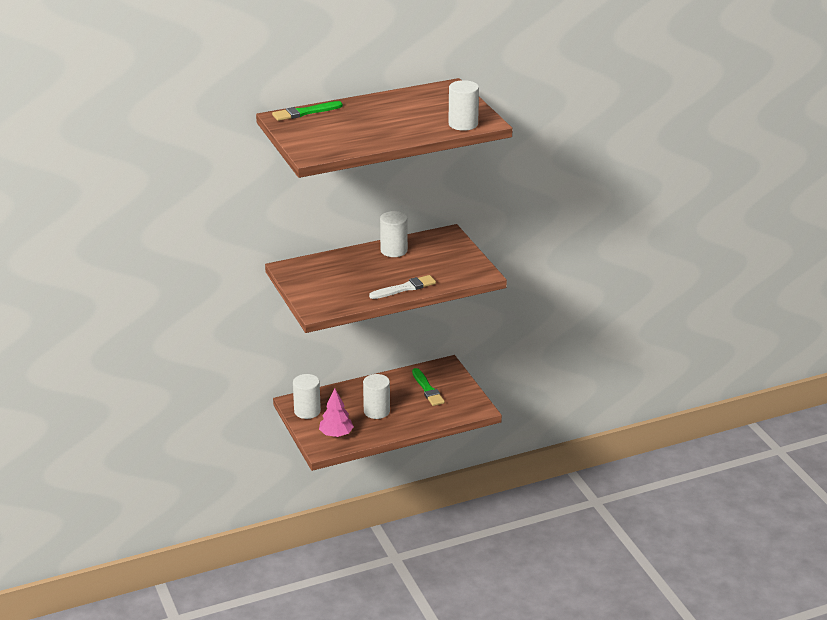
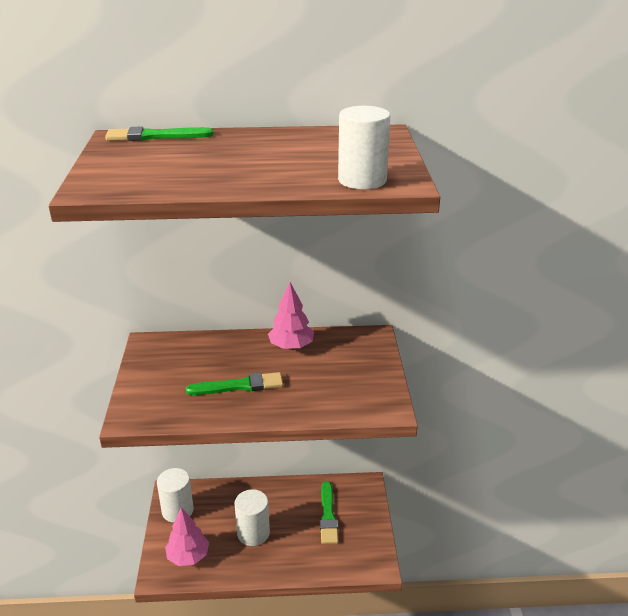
camera: 20 degrees right, 0 degrees up
white brush [369,275,436,299] -> none
white cylinder [380,211,408,257] -> pink tree [268,282,314,350]
none -> green brush [186,372,283,395]

